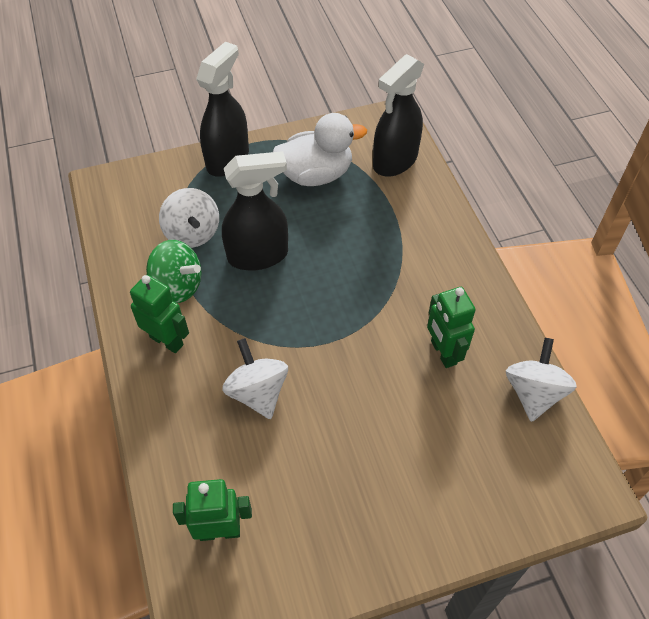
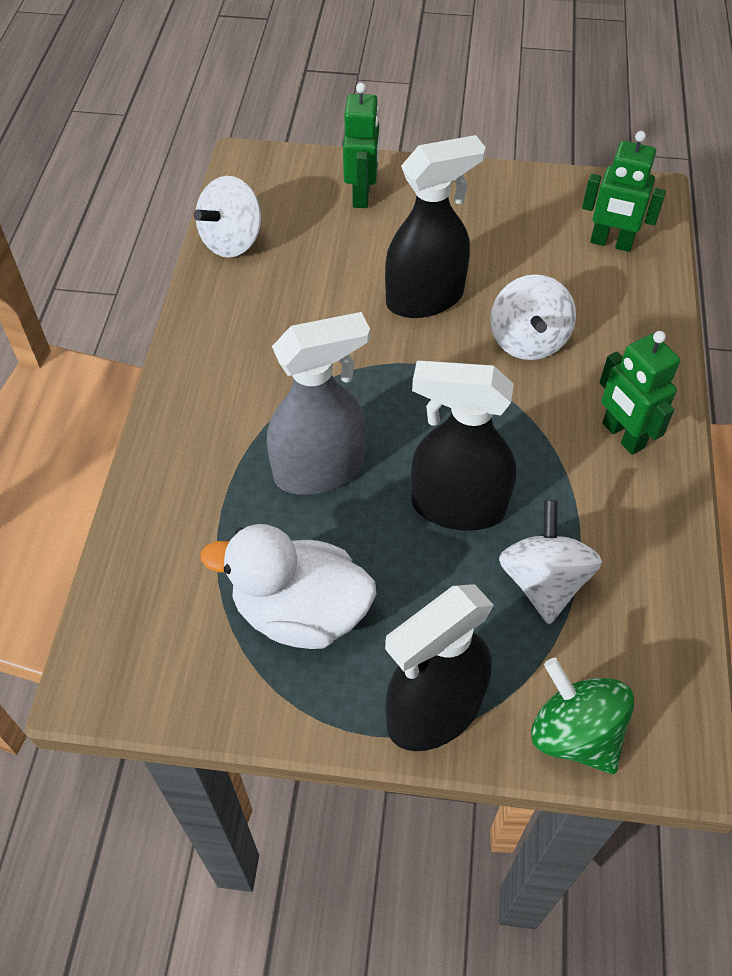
camera: 155 degrees left, 0 degrees up
green spinning top [146,240,201,303] -> green spinning top moved to [531,658,634,774]
black spray bottle [373,54,424,177] -> black spray bottle moved to [385,135,486,318]
green robot [427,287,475,368] -> green robot moved to [343,83,380,208]
none -> grey spray bottle [267,312,370,495]

